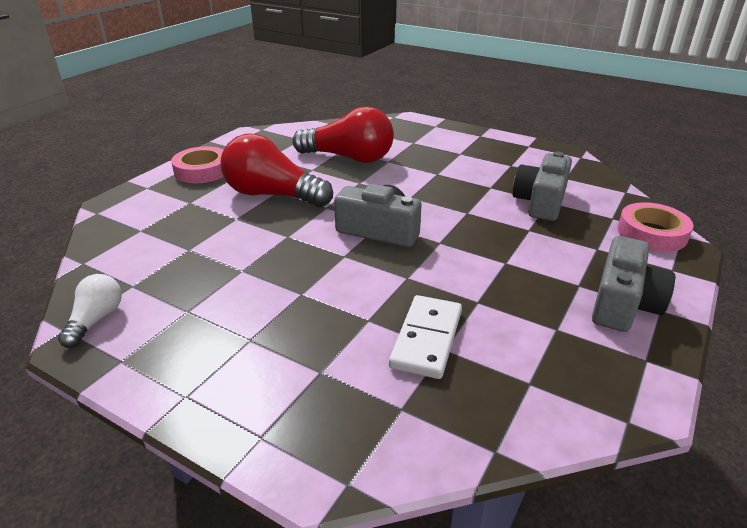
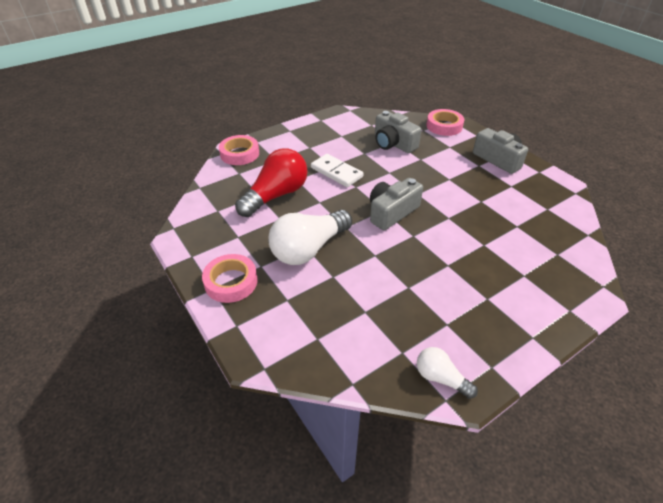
camera: 65 degrees left, 10 degrees up
red light bulb [221,134,333,207] -> white light bulb [268,210,352,265]
white domino [389,295,462,379] -> white domino moved to [311,154,364,187]
none -> pink tape [219,135,259,165]

